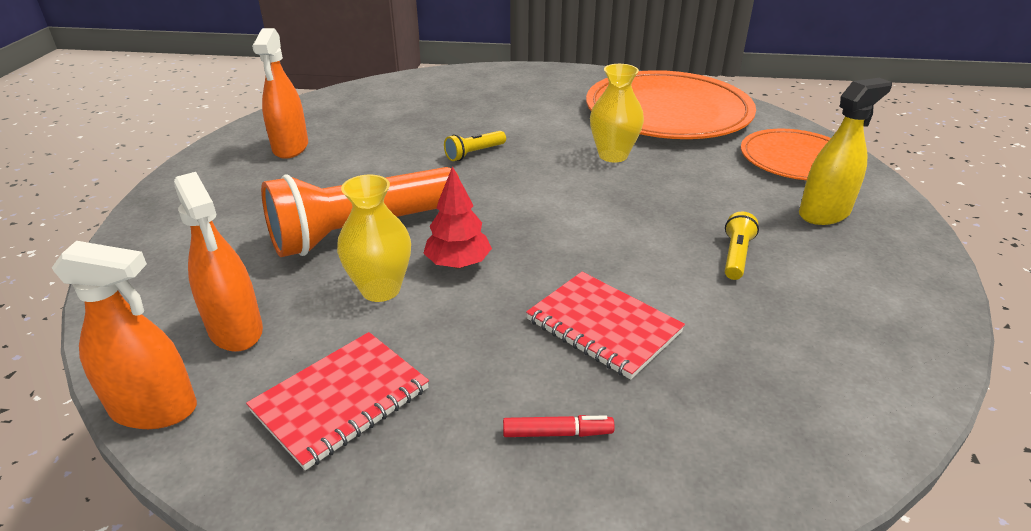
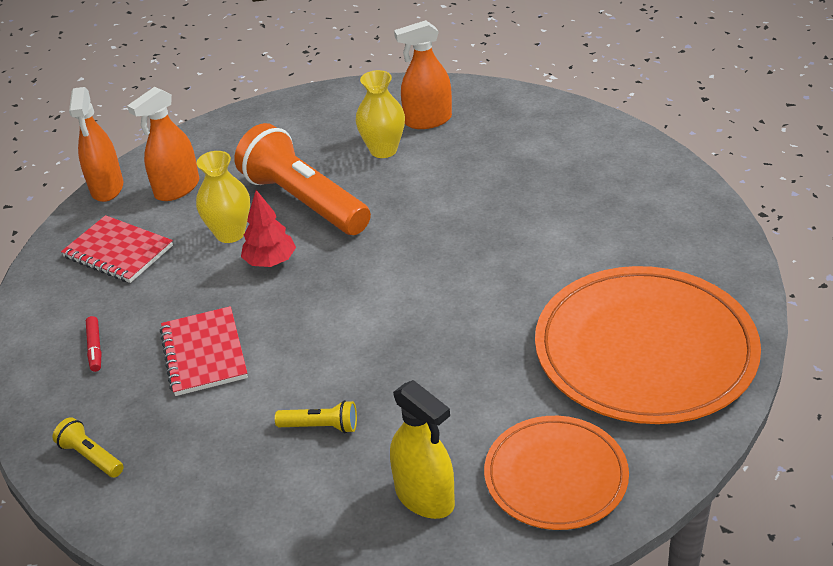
camera: 80 degrees right, 5 degrees up
yellow flashlight [444,131,506,161] -> yellow flashlight moved to [52,417,124,478]
red notebook [526,272,685,380] -> red notebook turned 45 degrees counterclockwise [160,306,248,396]
yellow vase [590,64,644,162] -> yellow vase moved to [356,70,405,158]

